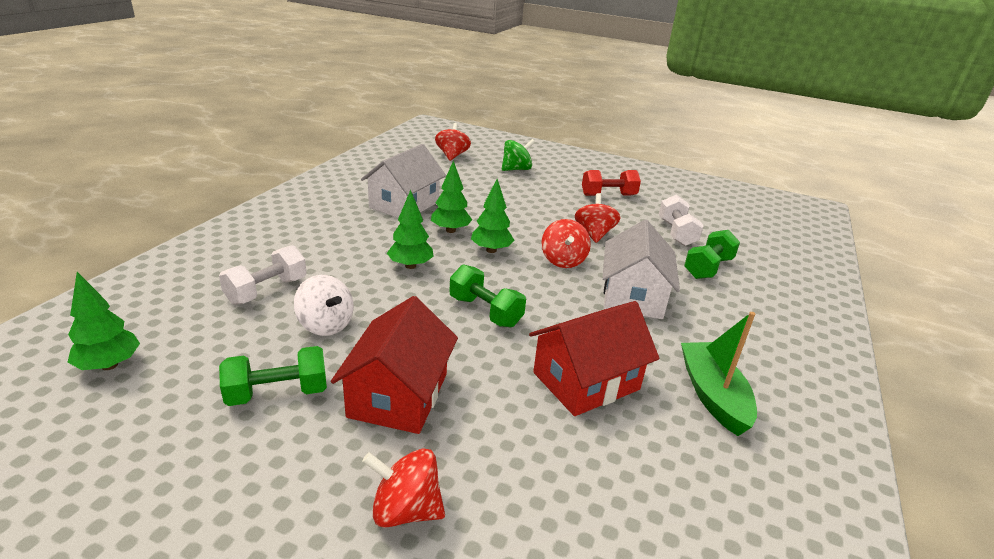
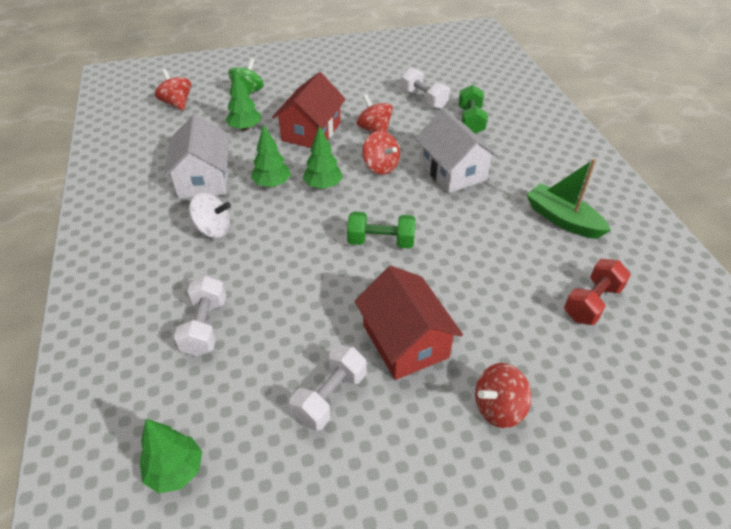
camera: 35 degrees left, 15 degrees up
green dumbbell [219,346,327,406] -> white dumbbell [289,345,366,431]
white spinning top [294,275,354,336] -> white spinning top moved to [189,193,231,238]
green tree [387,190,434,269] -> green tree moved to [225,70,261,131]
red house [529,301,660,416] -> red house moved to [272,72,346,148]
red dumbbell [582,170,641,196] -> red dumbbell moved to [564,259,631,325]

